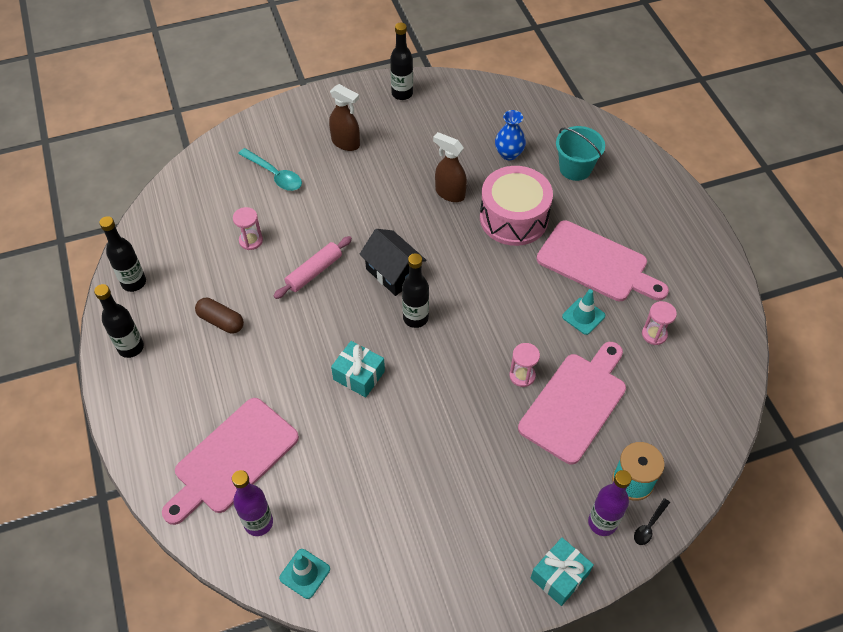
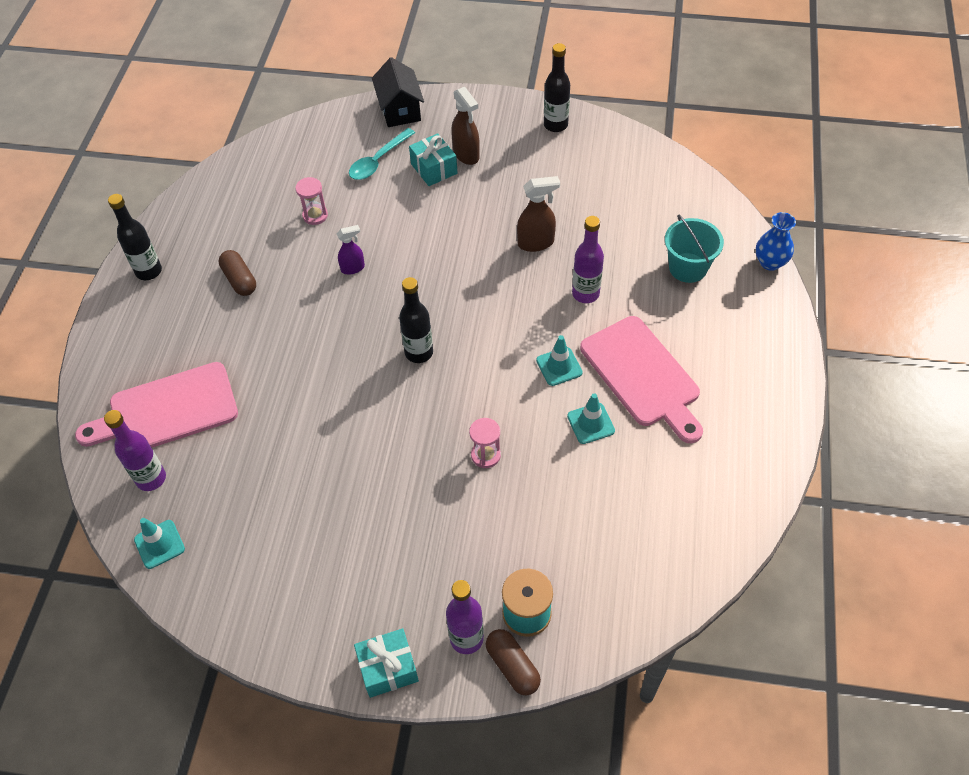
camera: 30 degrees right, 0 degrees up
black bottle [99,216,146,292] -> none
turquoise spoon [238,148,302,191] -> turquoise spoon turned 60 degrees clockwise [349,128,415,180]
pink rolling pin [274,236,352,299] -> purple spray bottle [337,225,365,275]
turquoise gift [331,341,385,397] -> turquoise gift moved to [409,133,458,186]
black house [359,229,427,296] -> black house moved to [372,57,424,127]
brown spray bottle [433,132,467,202] -> brown spray bottle turned 105 degrees clockwise [517,176,560,252]
pink drum [480,166,553,246] -> purple bottle [572,216,604,303]
blue vase [495,110,526,160] -> blue vase moved to [756,212,796,271]
pink cutting board [518,342,626,464] -> none
black spoon [634,498,670,545] -> brown capsule [486,629,541,695]
pink hourglass [642,301,677,345] -> none
none -> turquoise traffic cone [536,335,583,386]

